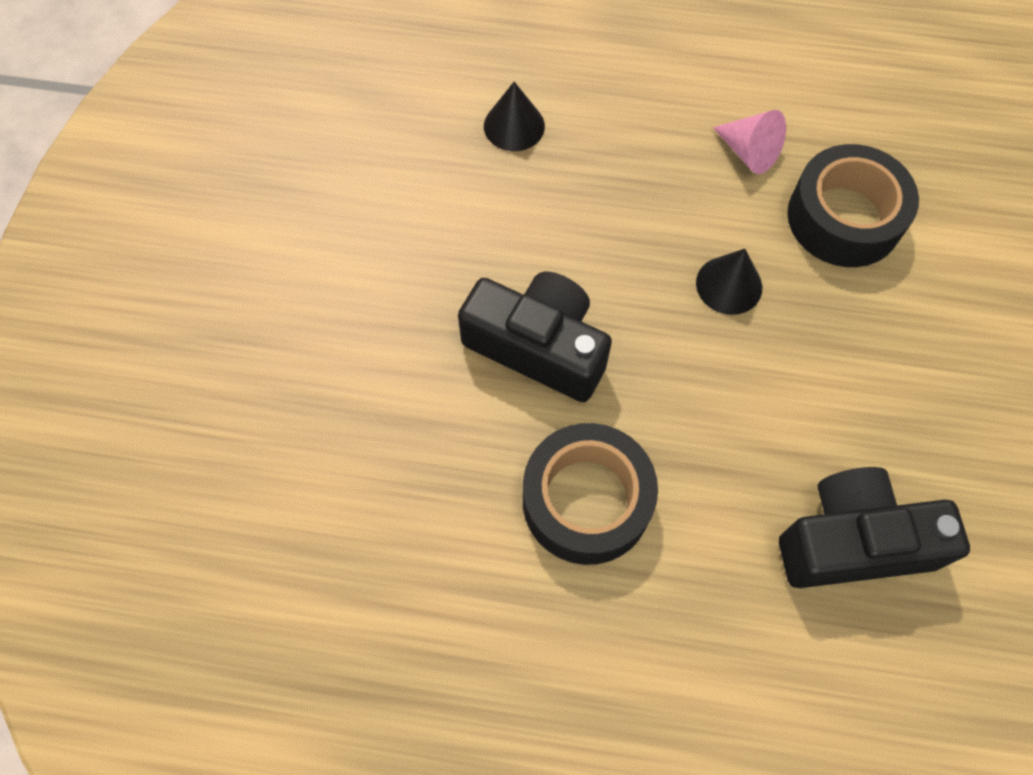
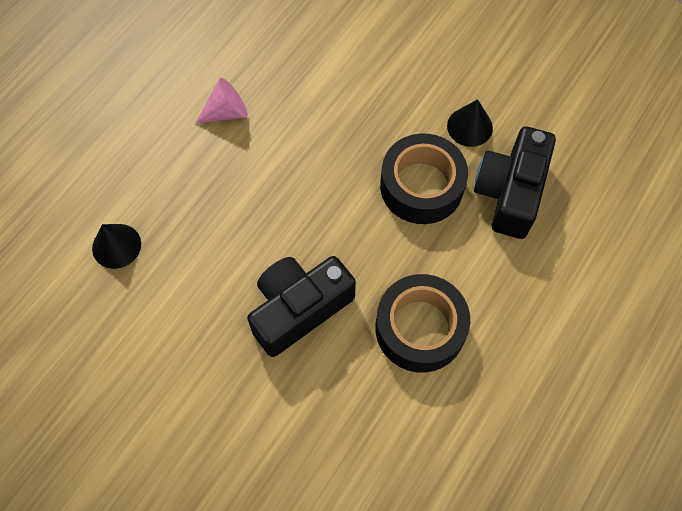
camera: 65 degrees left, 0 degrees up
black cone [696,249,762,315] -> black cone moved to [447,99,493,147]
black tape [787,144,919,267] -> black tape moved to [380,133,468,224]

